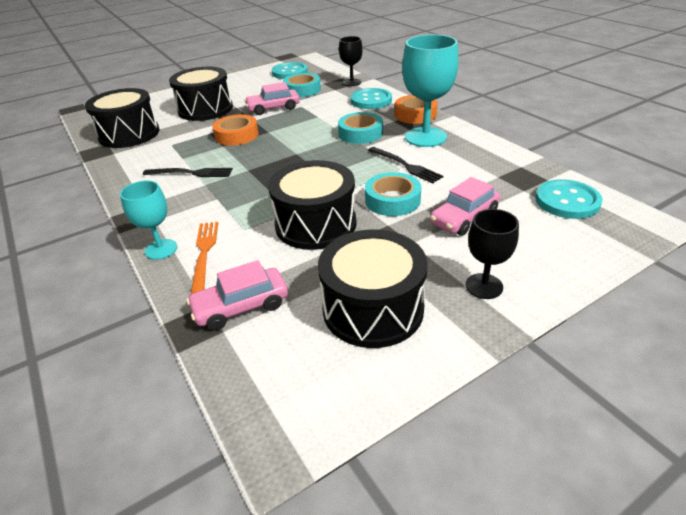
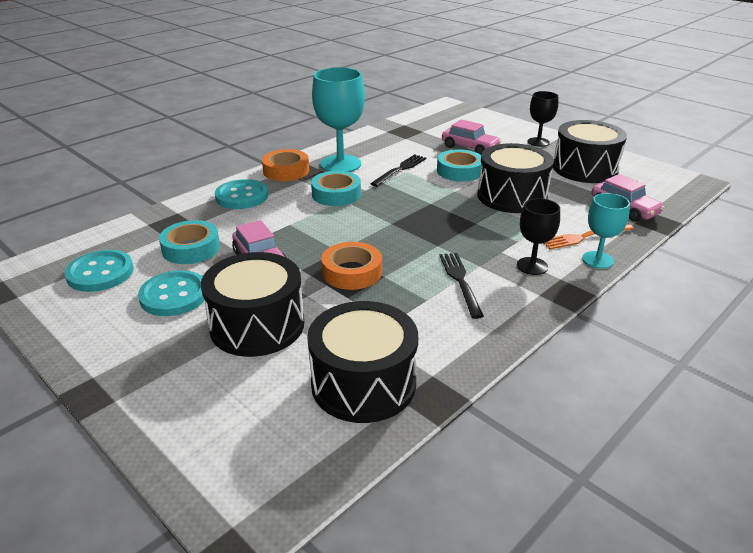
camera: 105 degrees left, 5 degrees down
black goblet [339,36,363,86] -> black goblet moved to [517,198,560,275]
turquoise button [536,179,602,219] -> turquoise button moved to [138,270,205,316]

